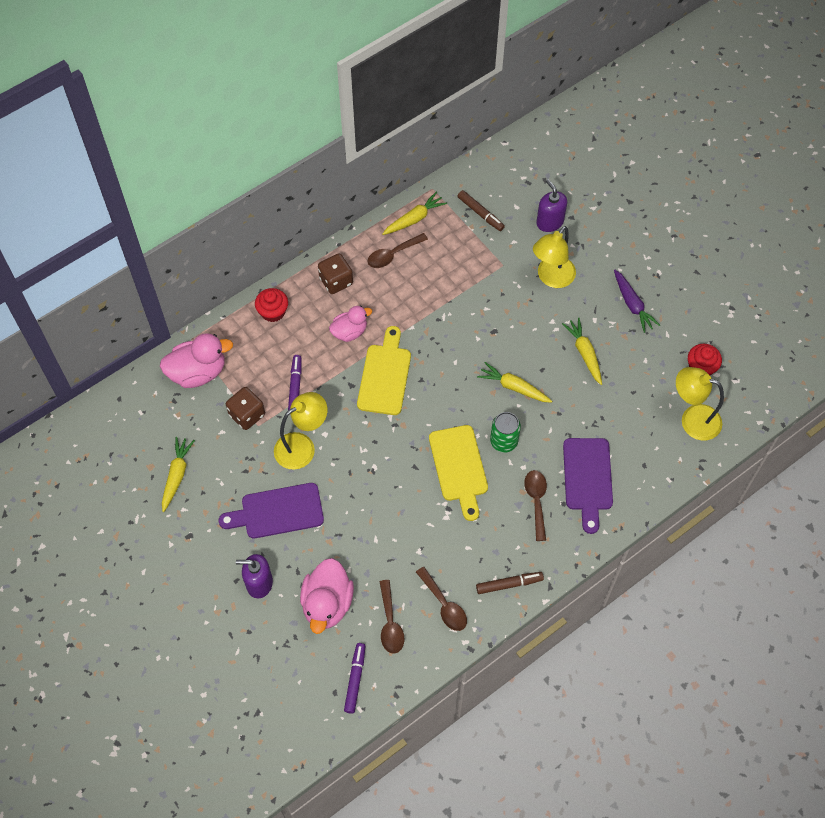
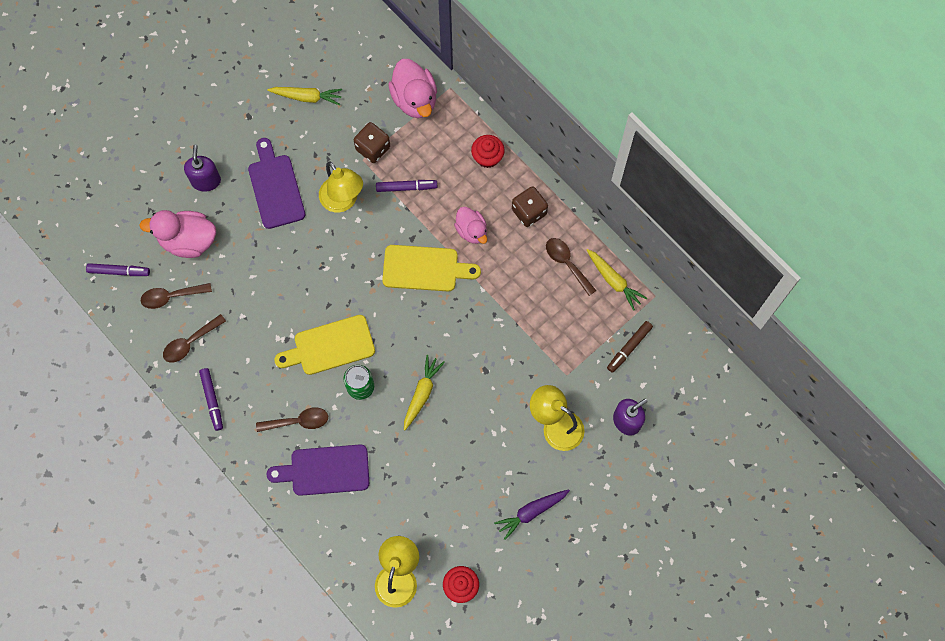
camera: 85 degrees right, 10 degrees up
brown marker [476,572,544,594] -> purple marker [199,368,223,431]
yellow carrot [562,318,602,385] -> none

